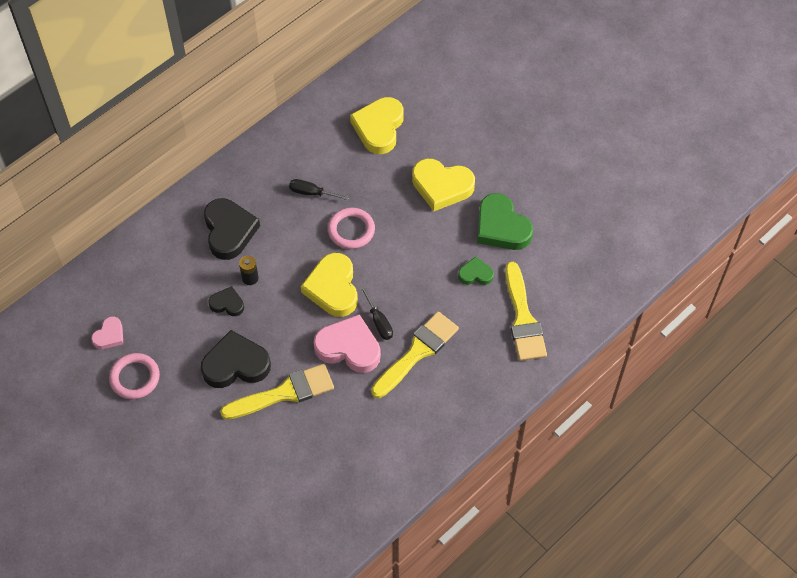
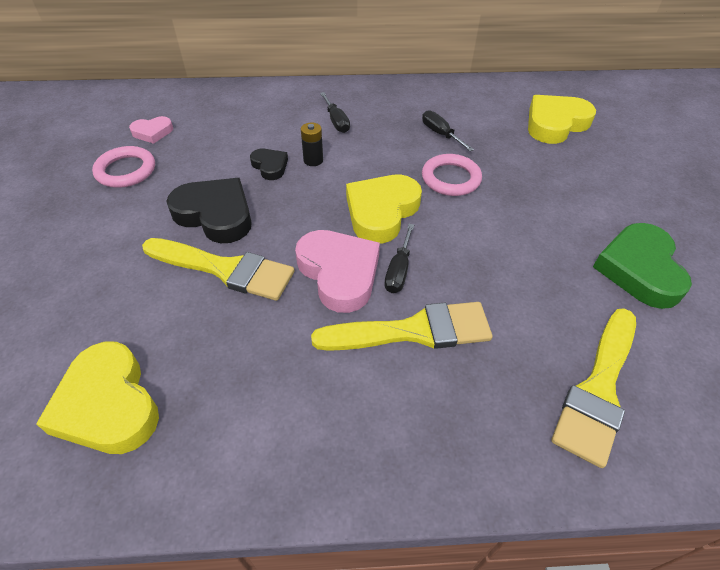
camera: 40 degrees right, 10 degrees down
black heart [204,198,260,260] -> black screwdriver [320,92,350,133]
yellow heart [412,159,475,211] -> yellow heart moved to [36,342,159,454]
green heart [458,257,494,285] -> none

